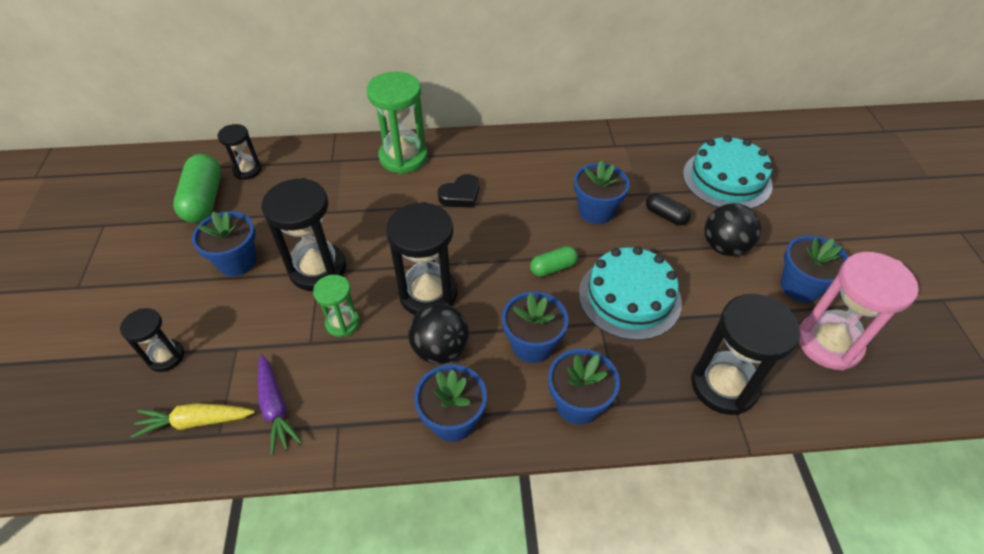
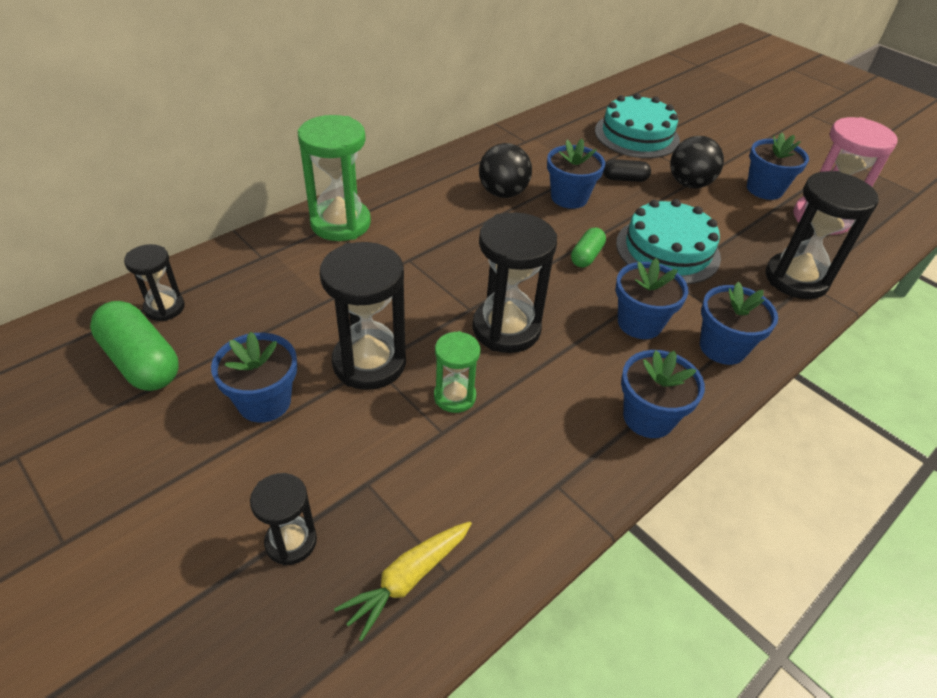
camera: 40 degrees left, 5 degrees down
purple carrot [257,355,302,456] -> none
black ball [408,303,469,364] -> black ball moved to [479,143,532,198]
black heart [438,174,479,208] -> none

